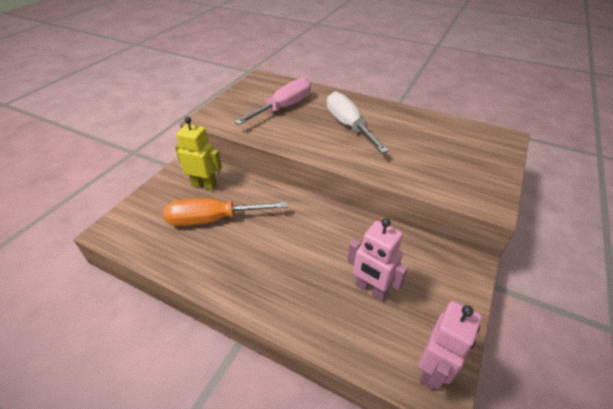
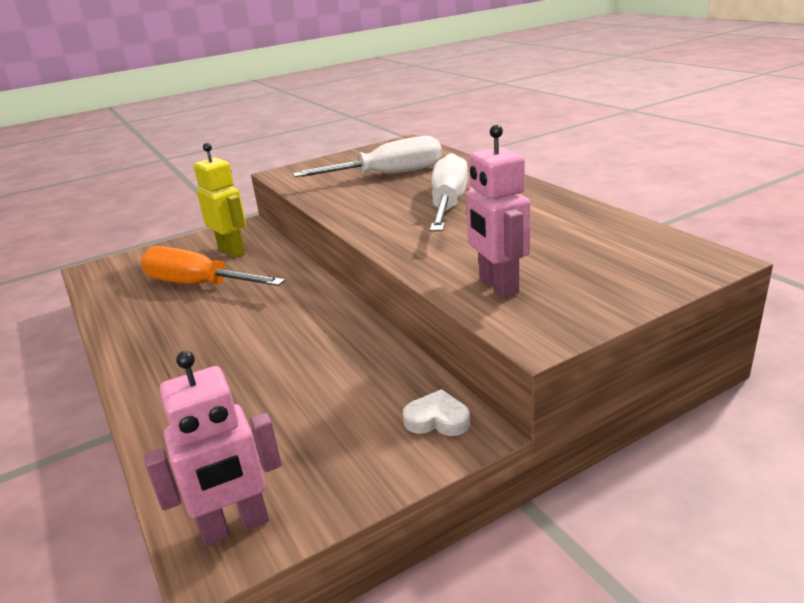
camera: 35 degrees right, 15 degrees down
pink screwdriver [234,78,311,125] -> white screwdriver [293,136,442,177]
pink robot [347,218,408,301] -> pink robot moved to [466,124,530,298]
none -> white heart [403,389,470,436]

